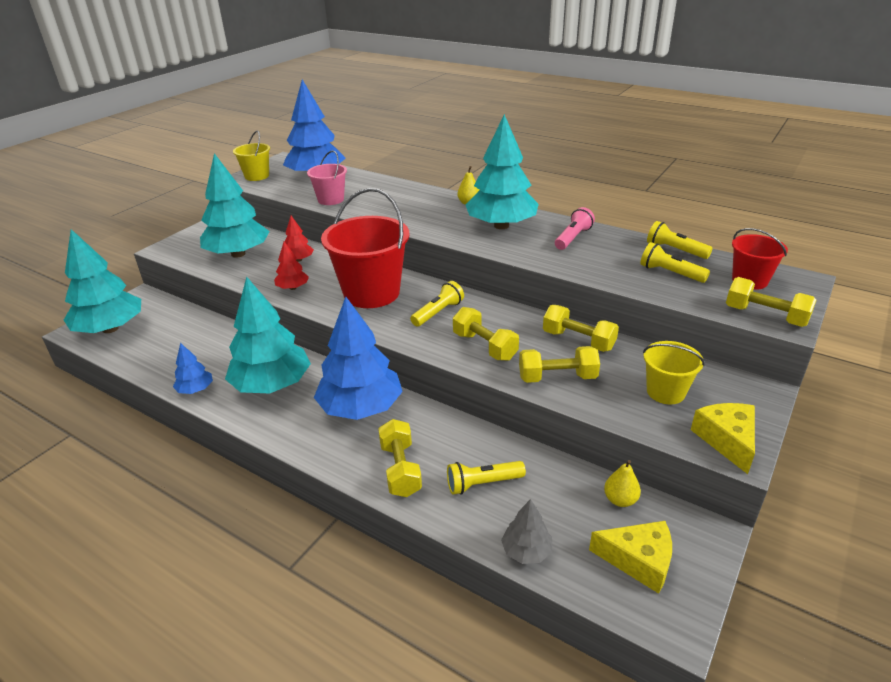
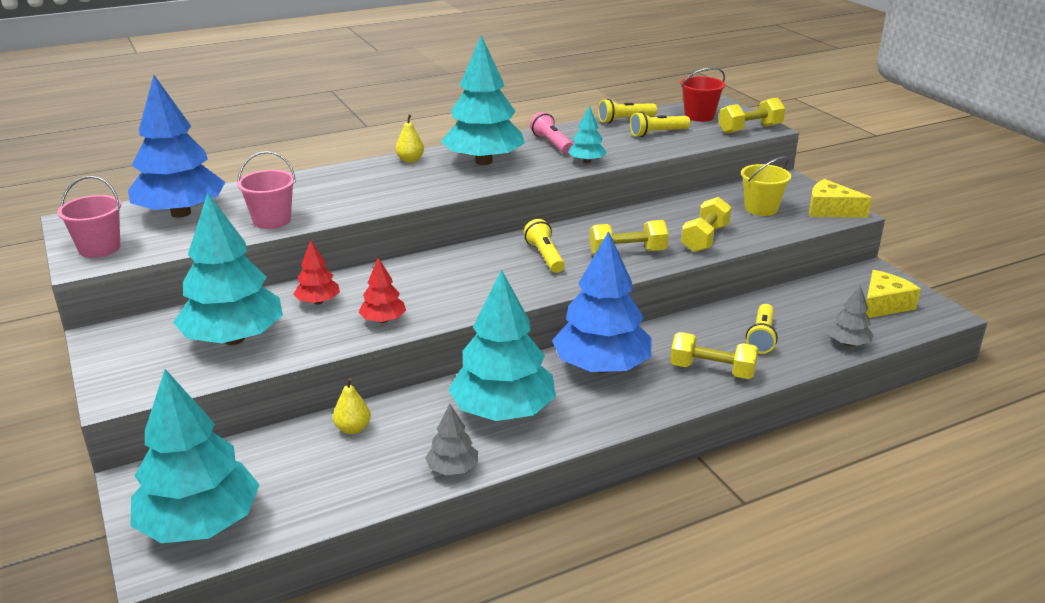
camera: 60 degrees left, 5 degrees down
blue tree [173,343,213,394] -> grey tree [425,404,478,475]
yellow bucket [233,131,270,181] -> pink bucket [57,176,121,258]
red bucket [321,188,409,308] -> none
yellow dumbbell [543,305,619,352] -> none
yellow pear [604,460,641,507] -> yellow pear moved to [333,378,371,434]
none -> turquoise tree [568,106,607,163]

